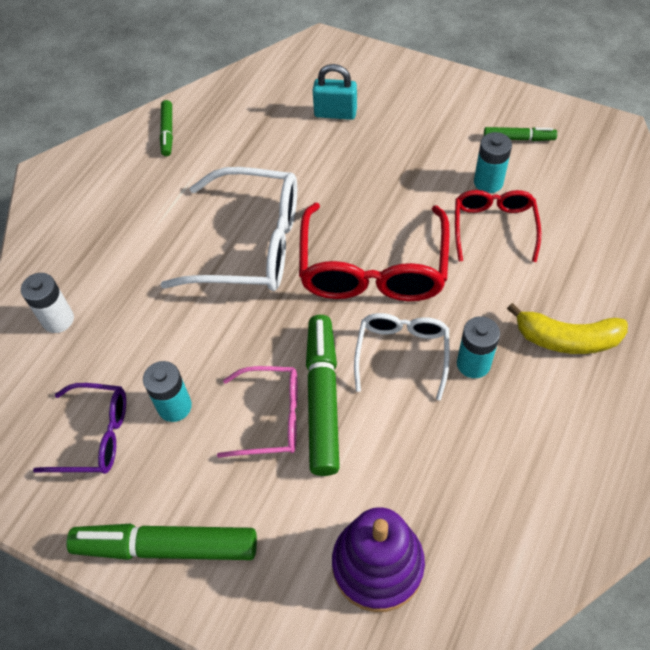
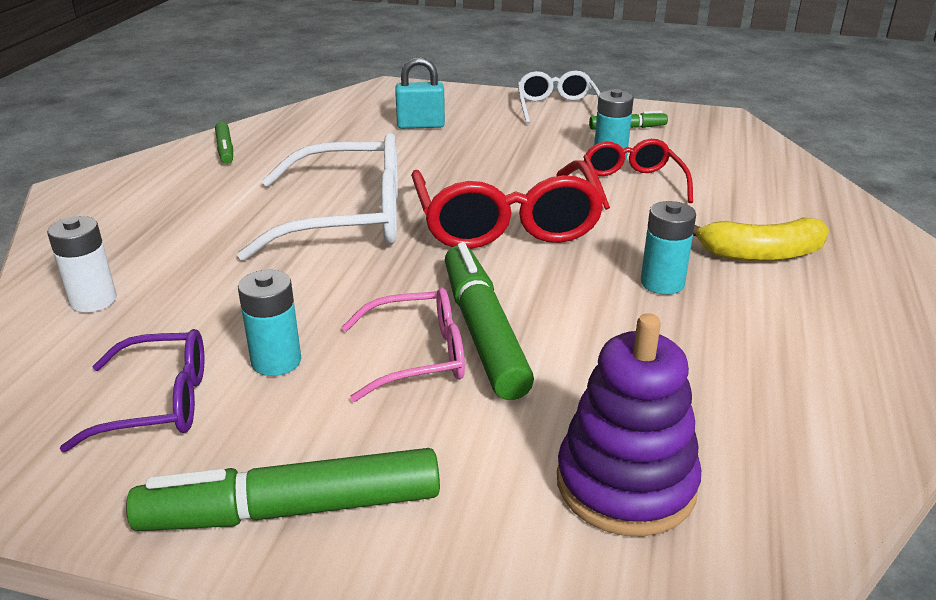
camera: 15 degrees left, 25 degrees down
white glasses [354,313,449,400] -> white glasses moved to [518,71,600,124]

